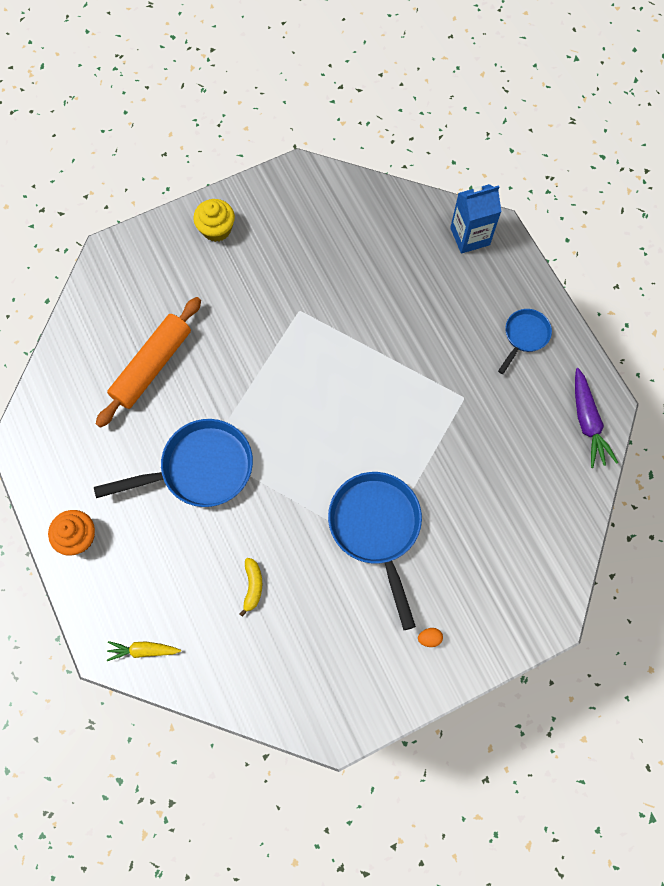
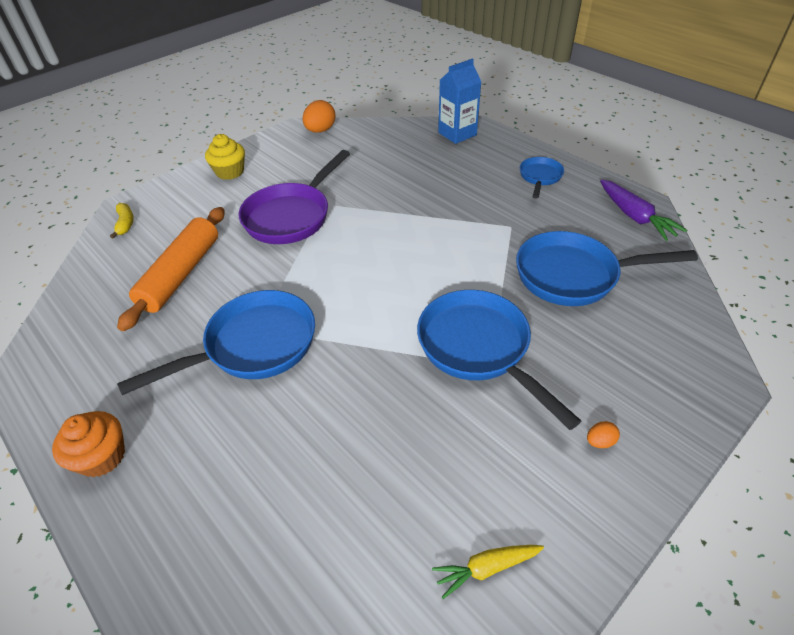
camera: 15 degrees left, 25 degrees down
yellow carrot [107,641,181,661] -> yellow carrot moved to [432,545,544,599]
yellow banana [240,558,262,617] -> yellow banana moved to [110,203,134,239]
none -> purple pan [238,150,350,244]
none -> orange egg [303,100,335,133]
none -> blue pan [516,231,698,306]

